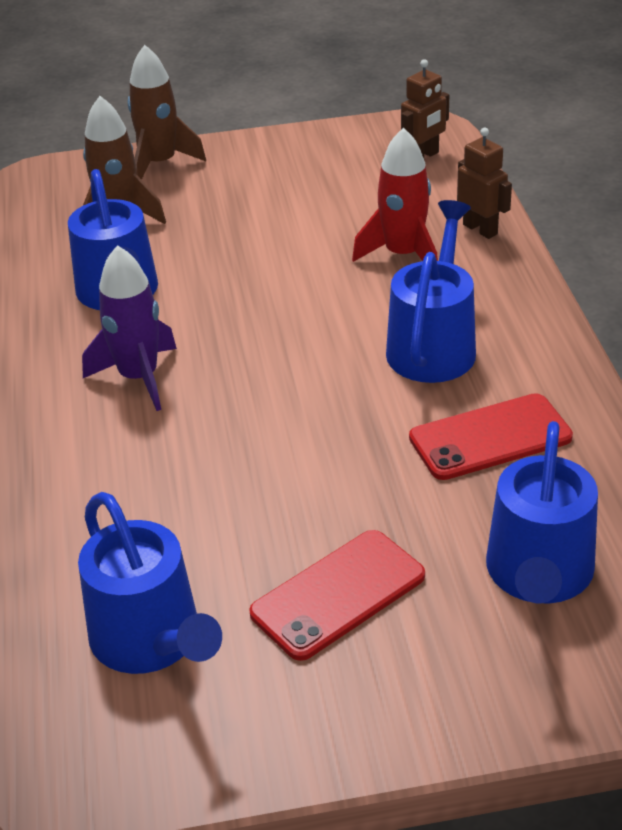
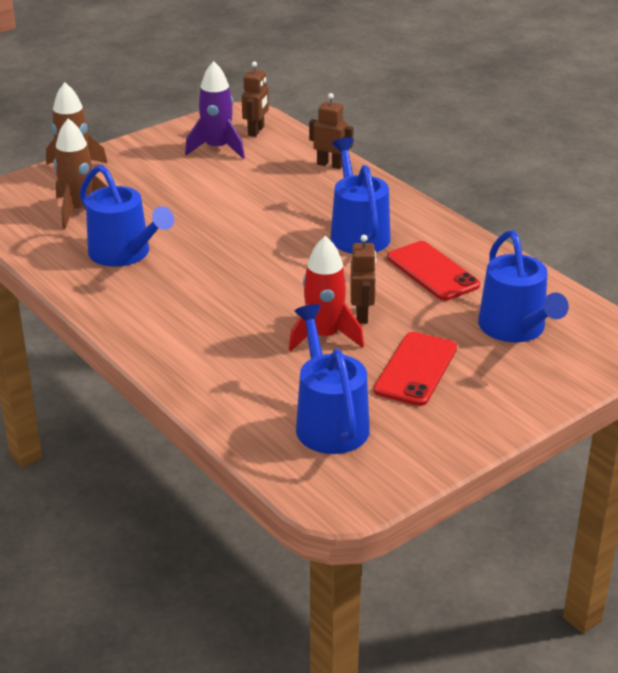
camera: 30 degrees left, 5 degrees down
blue watering can [78,492,222,674] -> blue watering can turned 135 degrees counterclockwise [294,304,370,454]
purple rocket [82,245,177,411] -> purple rocket moved to [185,61,245,159]
red rocket [352,127,438,262] -> red rocket moved to [289,236,364,352]
red phone [409,393,573,480] -> red phone turned 75 degrees counterclockwise [387,241,480,301]
none -> brown robot [350,235,376,324]

